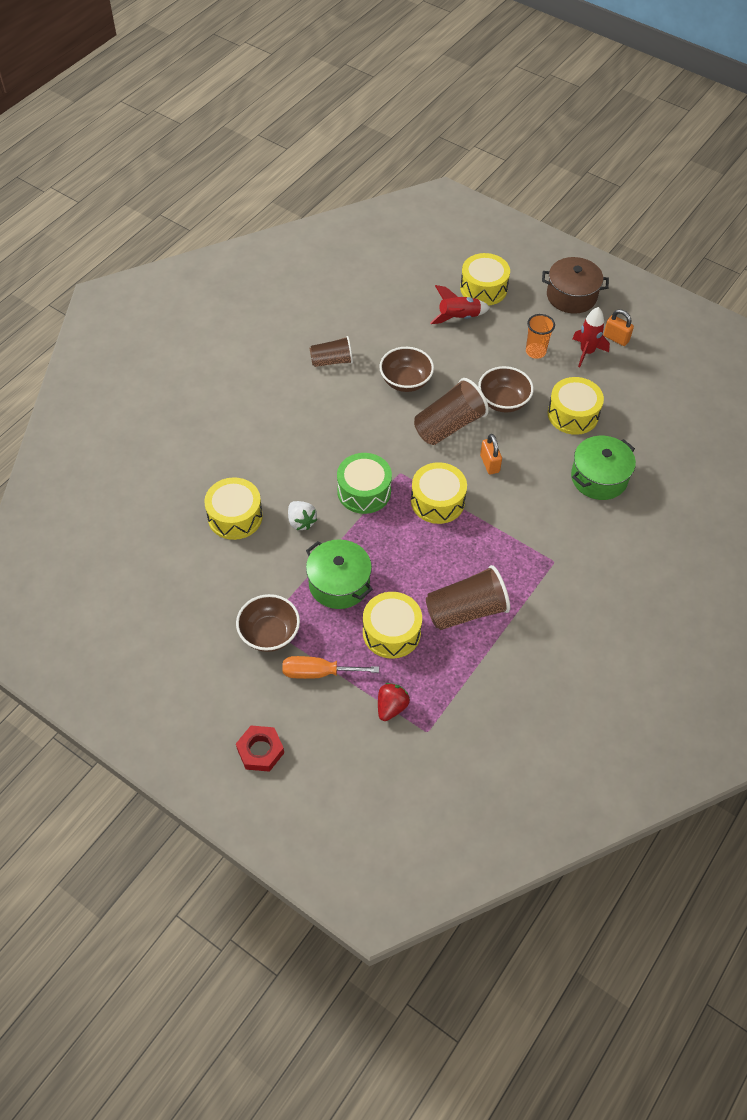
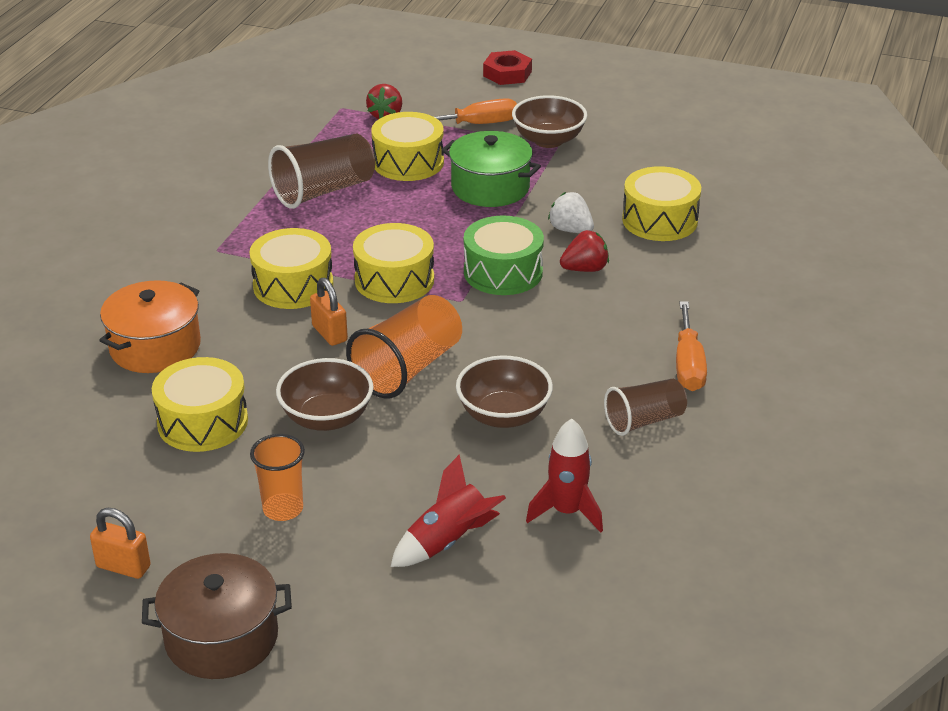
camera: 165 degrees right, 20 degrees down
brown cup [414,378,489,445] -> orange cup [346,295,462,399]
yellow drum [460,253,510,306] -> yellow drum moved to [250,228,333,309]
green pot [571,436,636,500] -> orange pot [99,280,201,373]
red rocket [572,307,610,367] -> red rocket moved to [526,418,603,533]
none -> red strawberry [560,230,609,272]
none -> orange screwdriver [676,301,707,391]

